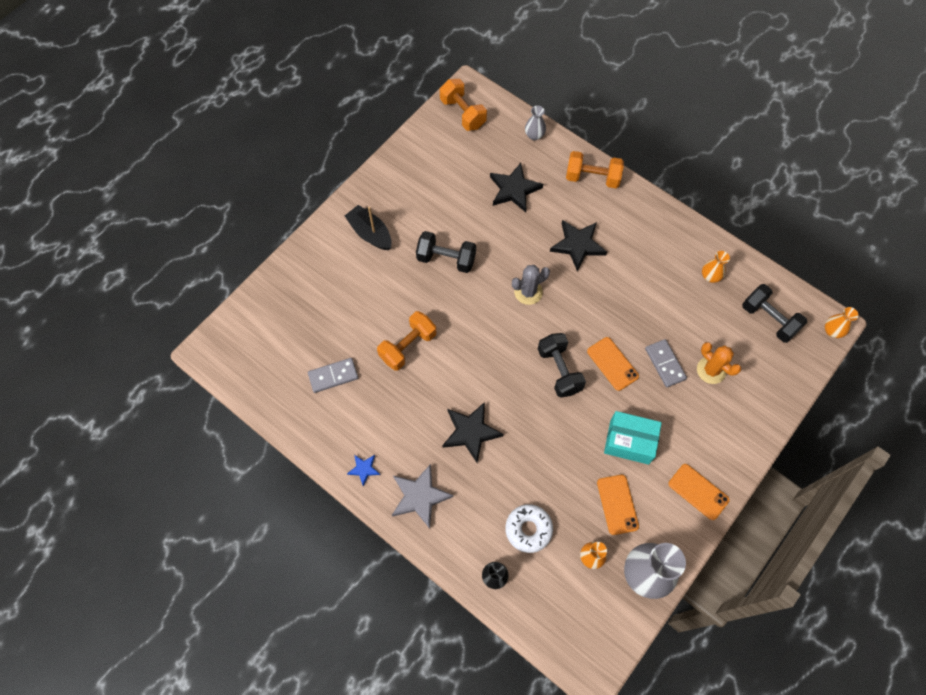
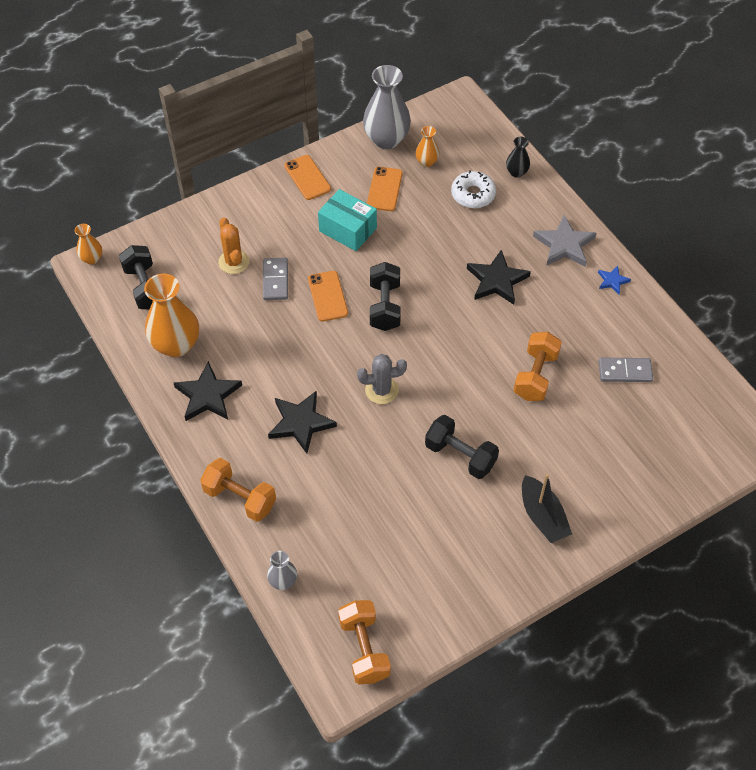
camera: 160 degrees left, 10 degrees down
orange dumbbell [377,311,436,371] -> orange dumbbell turned 45 degrees counterclockwise [514,332,562,401]
black star [490,163,543,212] -> black star moved to [174,361,242,421]
orange vase [702,251,730,283] -> orange vase [144,274,199,357], size x2.01

